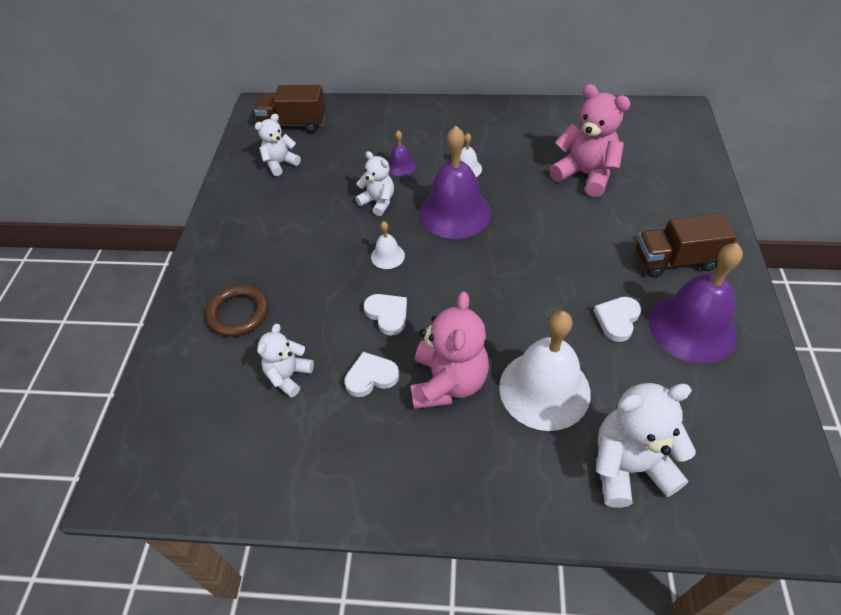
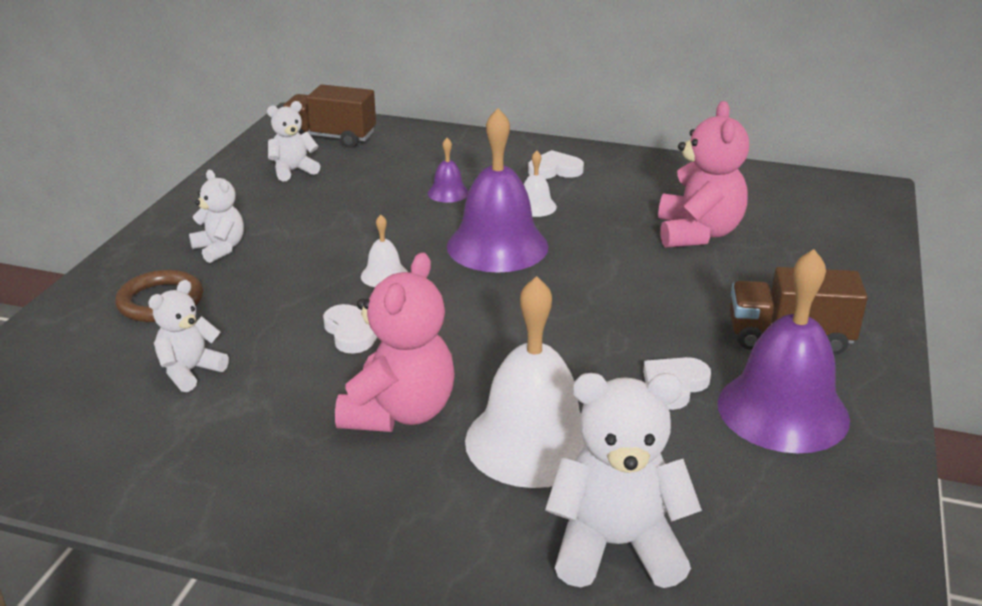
camera: 10 degrees right, 20 degrees down
white heart [345,352,399,397] -> white heart moved to [528,150,584,179]
white teddy bear [355,151,394,216] -> white teddy bear moved to [189,170,244,263]
pink teddy bear [549,84,631,197] -> pink teddy bear turned 45 degrees clockwise [658,101,749,248]

